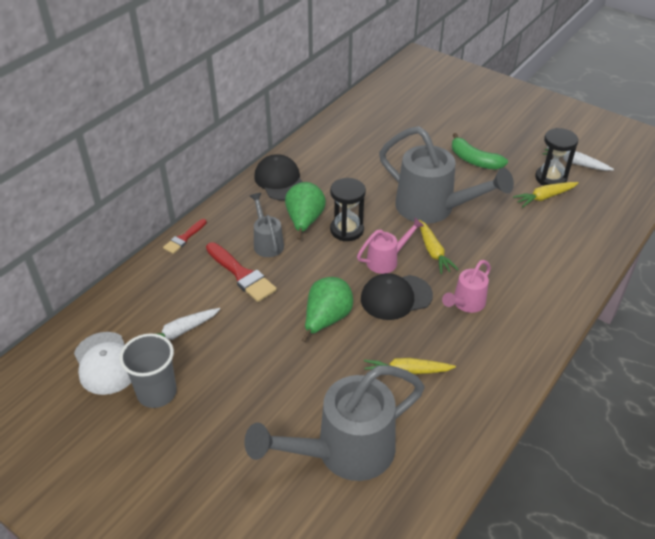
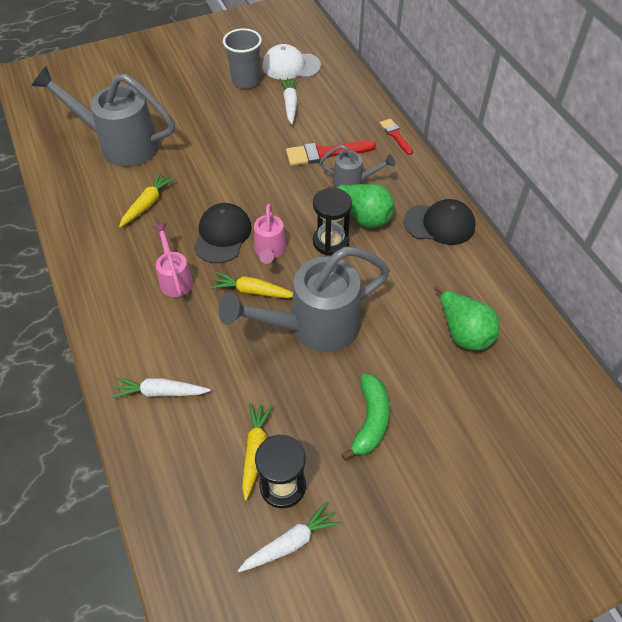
camera: 120 degrees right, 10 degrees up
grey watering can [244,366,424,481] -> grey watering can turned 75 degrees counterclockwise [32,66,175,167]
green pear [302,277,353,342] -> green pear moved to [434,287,499,350]
green banana [452,133,508,170] -> green banana turned 120 degrees clockwise [341,374,390,461]
none -> white carrot [112,377,211,398]

